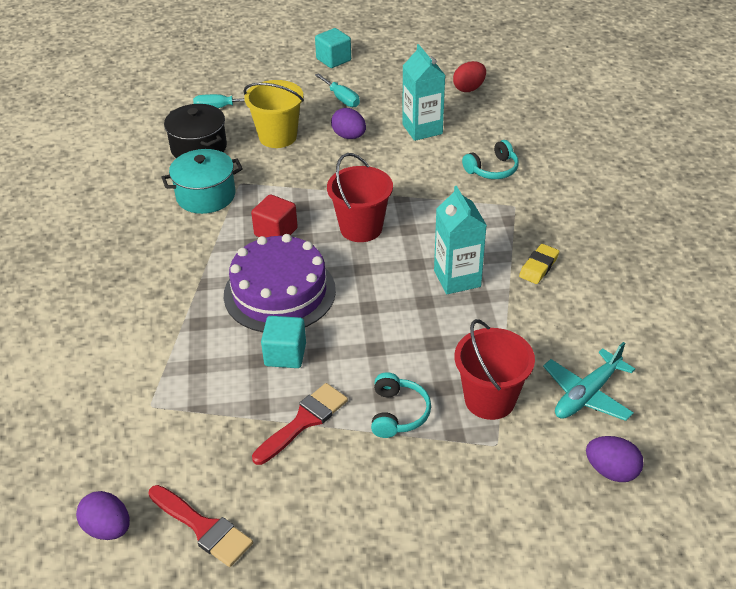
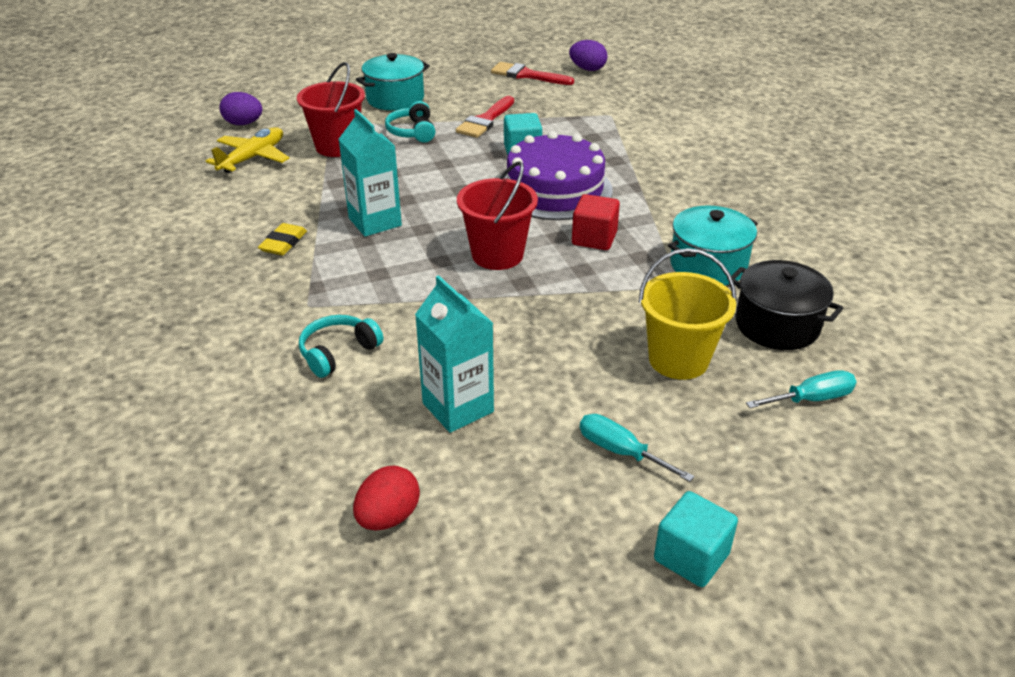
camera: 165 degrees right, 5 degrees down
purple egg [331,108,366,139] -> none
turquoise plane [543,342,635,421] -> yellow plane [206,127,289,173]
none -> turquoise pot [356,53,430,111]

